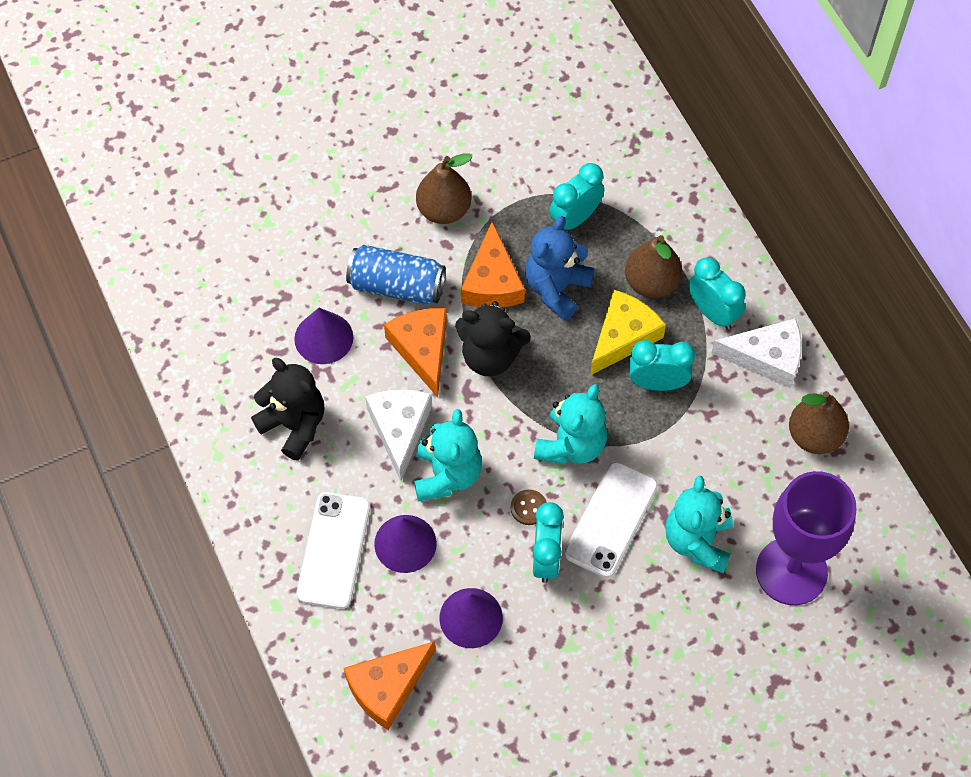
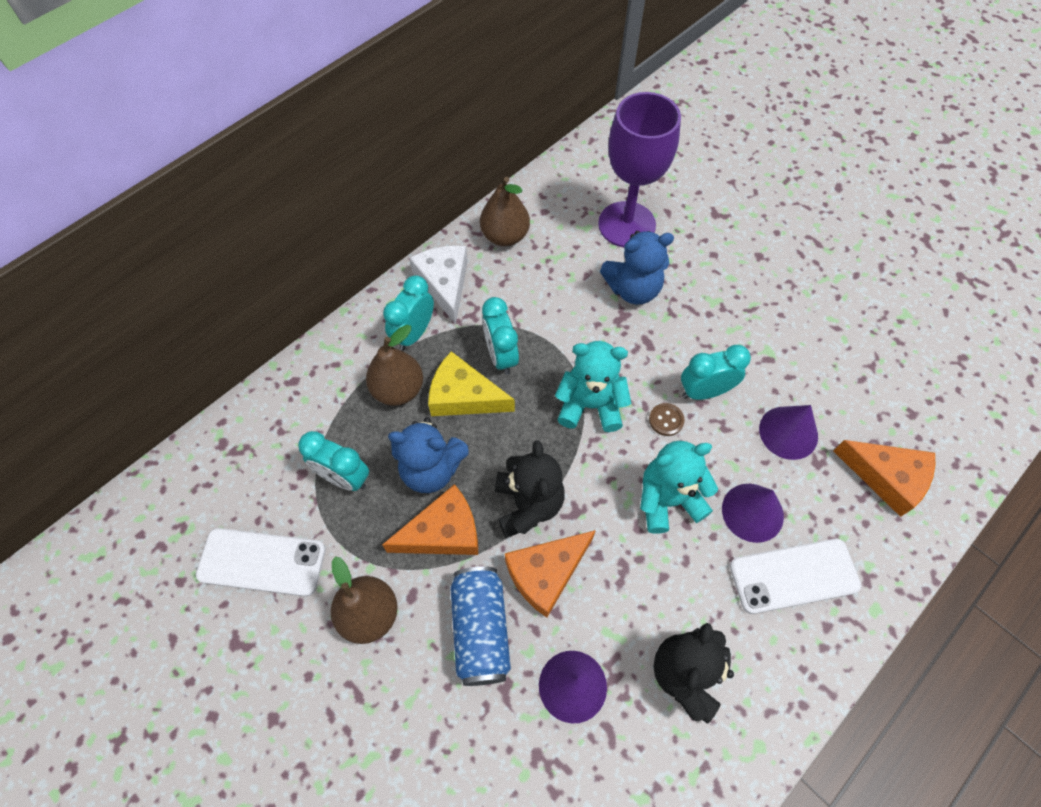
camera: 110 degrees left, 0 degrees up
white cheese [365,389,432,481] -> none
white phone [564,462,658,578] -> white phone moved to [196,528,326,597]
turquoise teddy bear [665,476,733,573] -> blue teddy bear [600,231,674,305]

